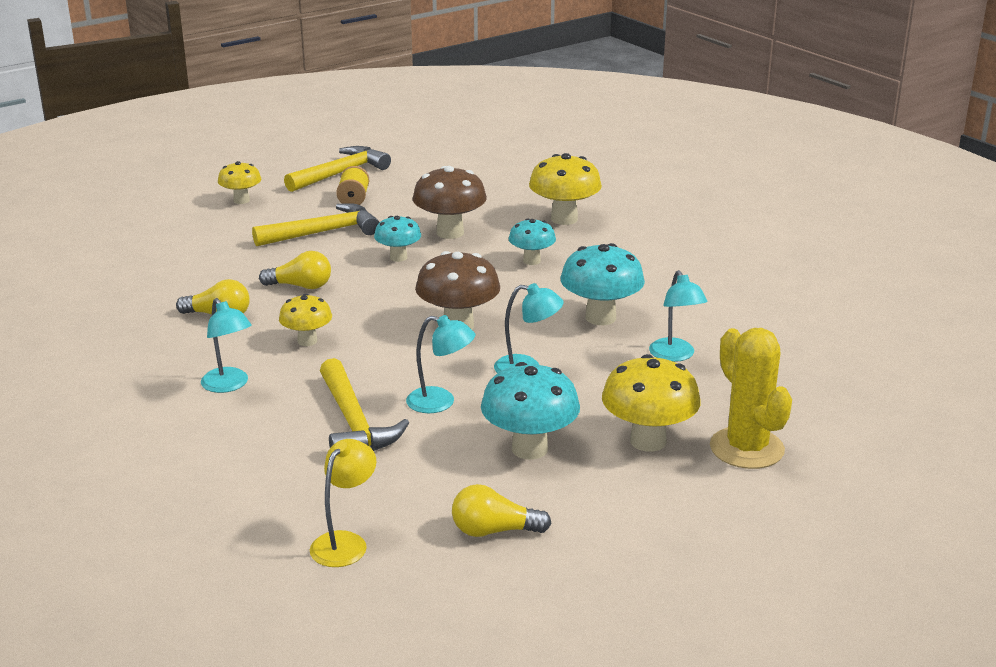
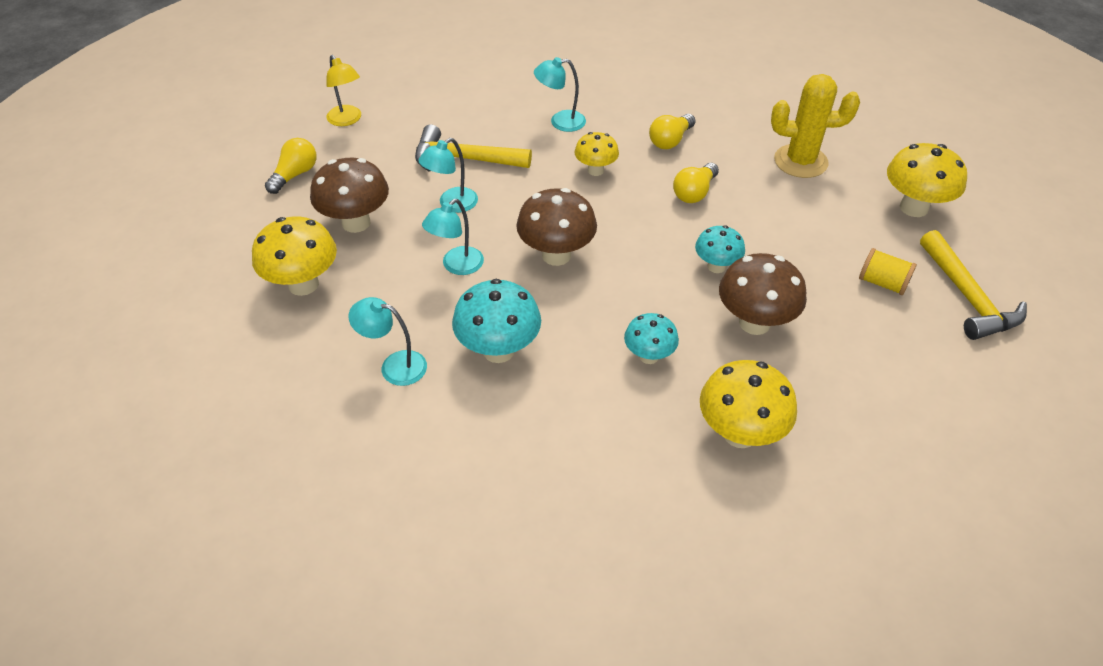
camera: 120 degrees right, 20 degrees up
yellow mushroom [218,161,261,204] -> yellow mushroom [887,143,967,217], size x1.62
yellow hammer [252,203,380,246] -> none
turquoise mushroom [481,362,580,460] -> brown mushroom [310,158,389,233]
yellow cactus [710,328,792,469] -> yellow cactus moved to [771,74,860,178]

